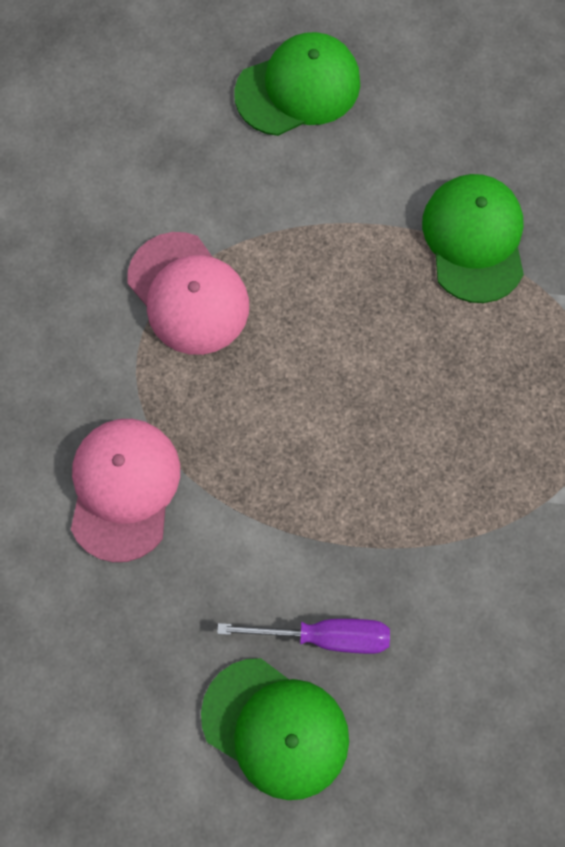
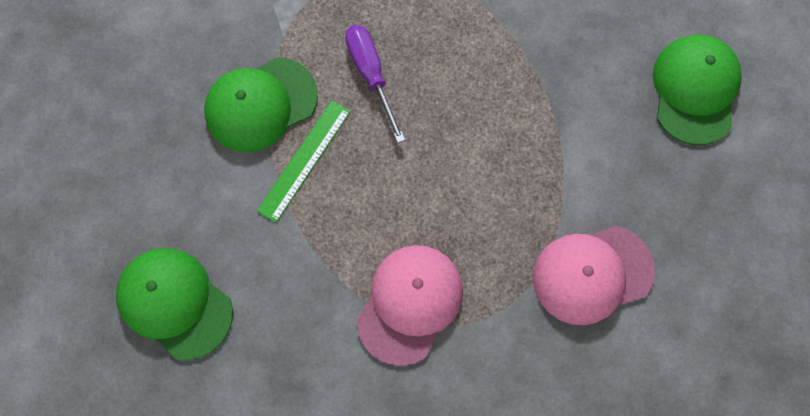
camera: 115 degrees left, 0 degrees up
purple screwdriver [217,619,390,654] -> purple screwdriver moved to [345,25,405,143]
none -> green ruler [257,101,351,223]

